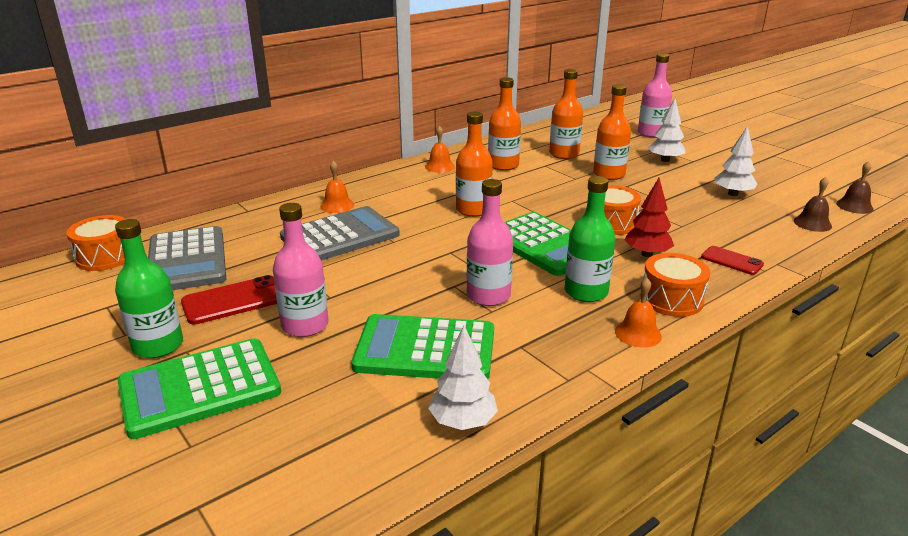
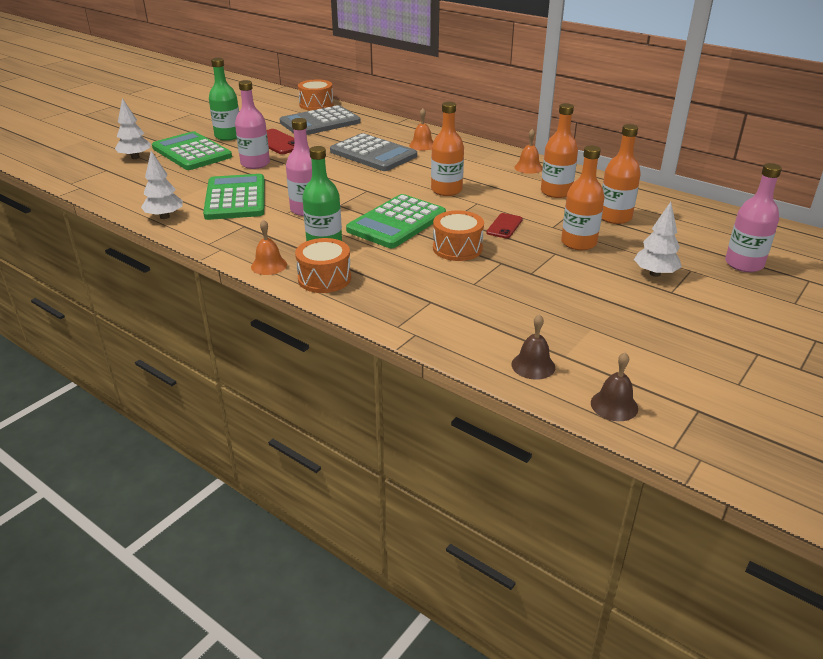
camera: 75 degrees right, 5 degrees up
red tree [624,178,674,257] -> none
red phone [701,246,764,275] -> red phone moved to [486,213,523,238]
white tree [715,126,757,196] -> white tree moved to [115,98,151,159]

